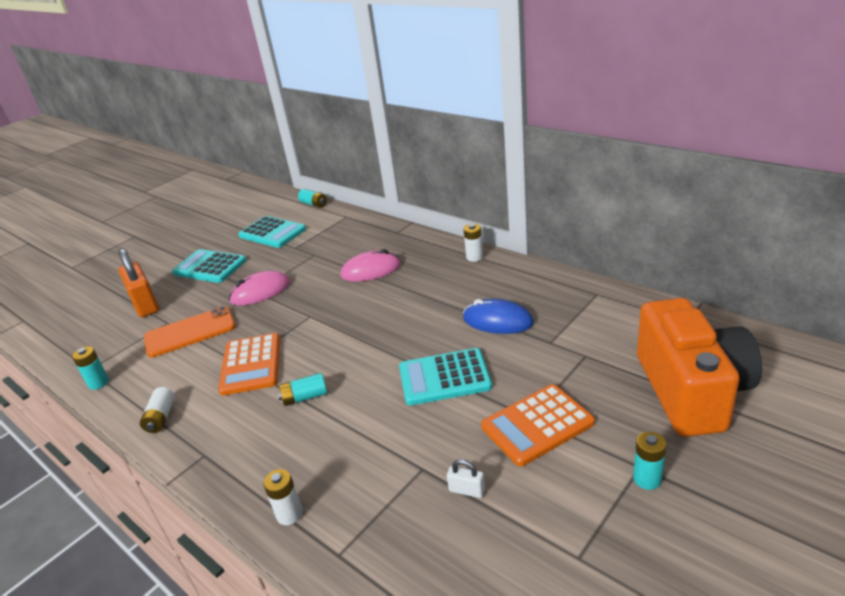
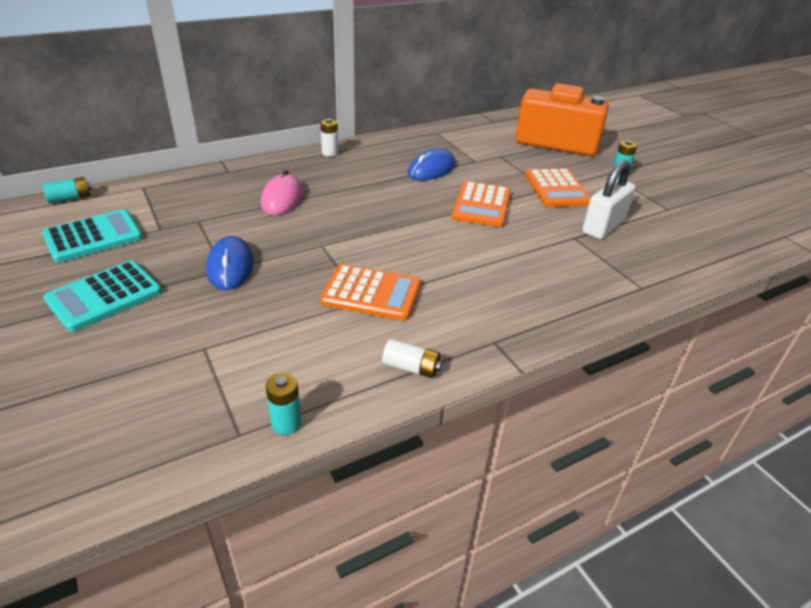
camera: 75 degrees left, 5 degrees up
orange padlock [118,248,159,317] -> none
orange phone [144,306,236,358] -> none
pink mouse [229,271,290,306] -> blue mouse [206,236,254,290]
white battery [263,469,303,525] -> none
turquoise battery [277,373,327,406] -> none
turquoise calculator [399,348,492,405] -> orange calculator [452,181,511,227]
white padlock [447,459,485,498] -> white padlock [582,160,635,239], size x2.23

